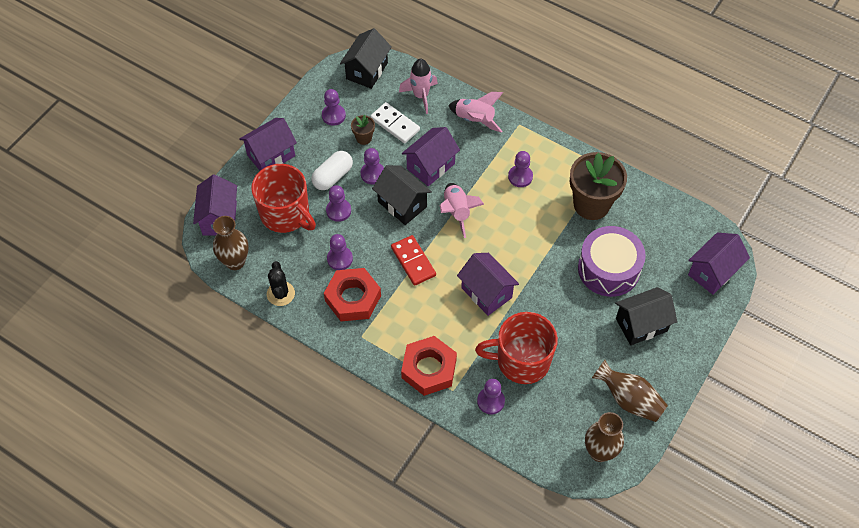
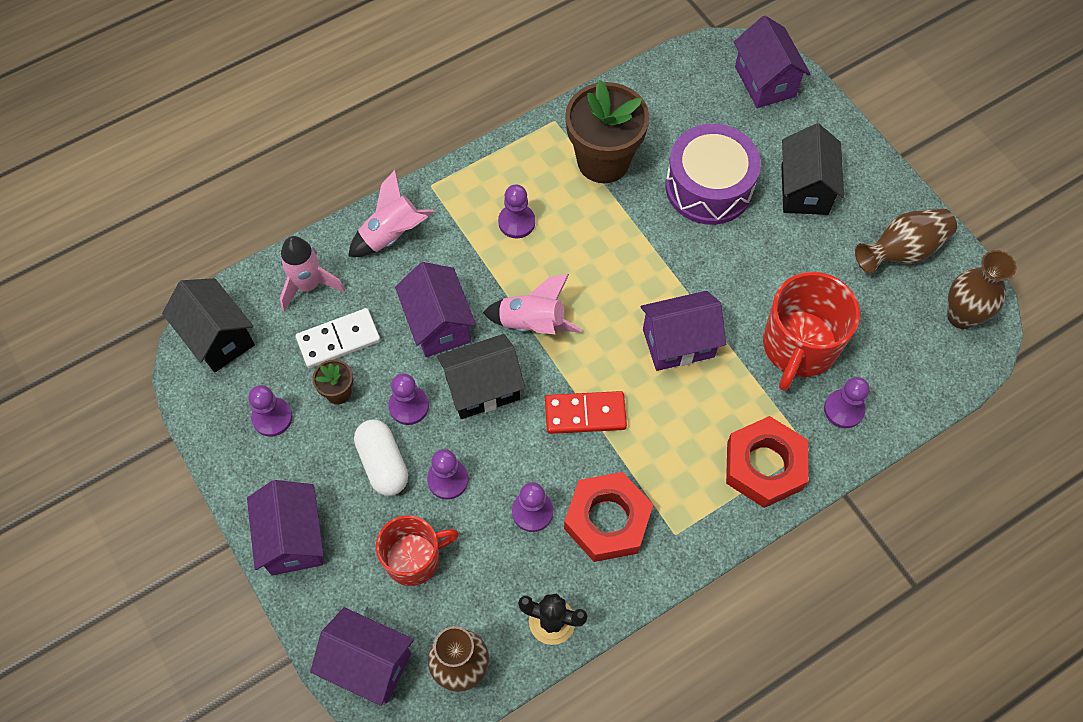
camera: 65 degrees left, 5 degrees up
red mug [251,164,316,233] -> red mug [376,515,459,586], size x0.66

